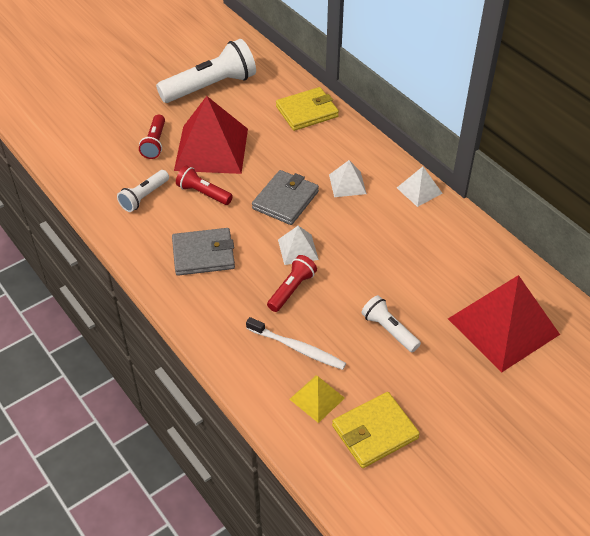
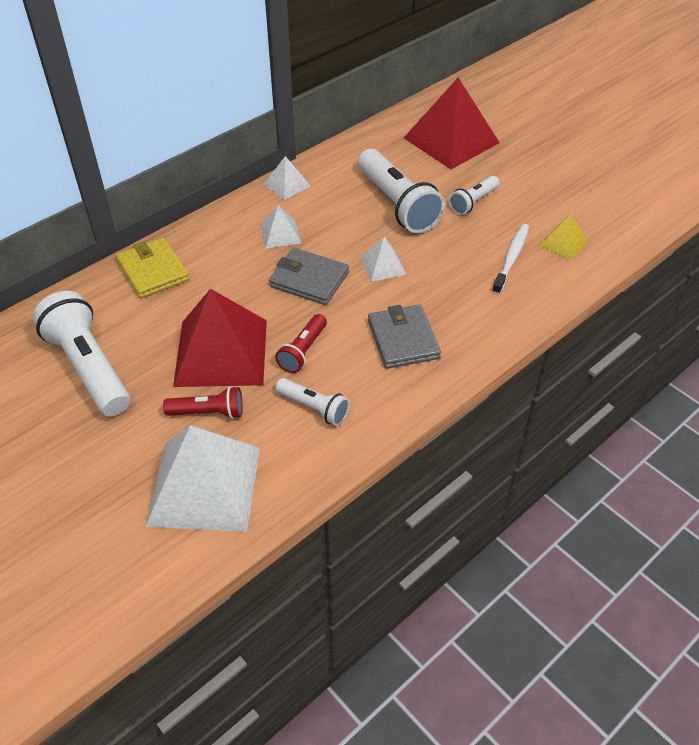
camera: 95 degrees left, 0 degrees up
red flashlight [267,255,317,312] -> none
yellow wallet [332,392,420,468] -> none
none -> white pyramid [145,425,260,532]
none -> white flashlight [358,149,445,233]

